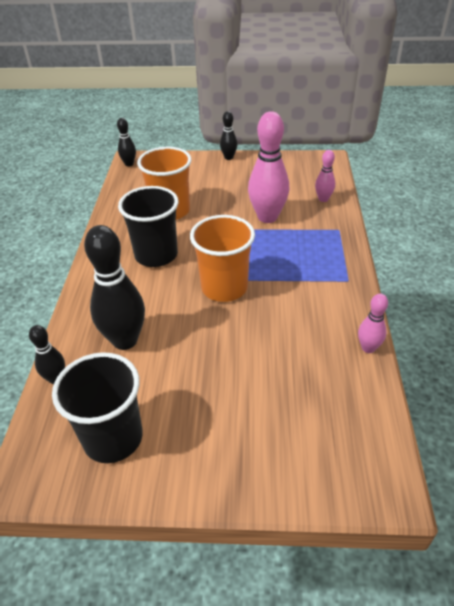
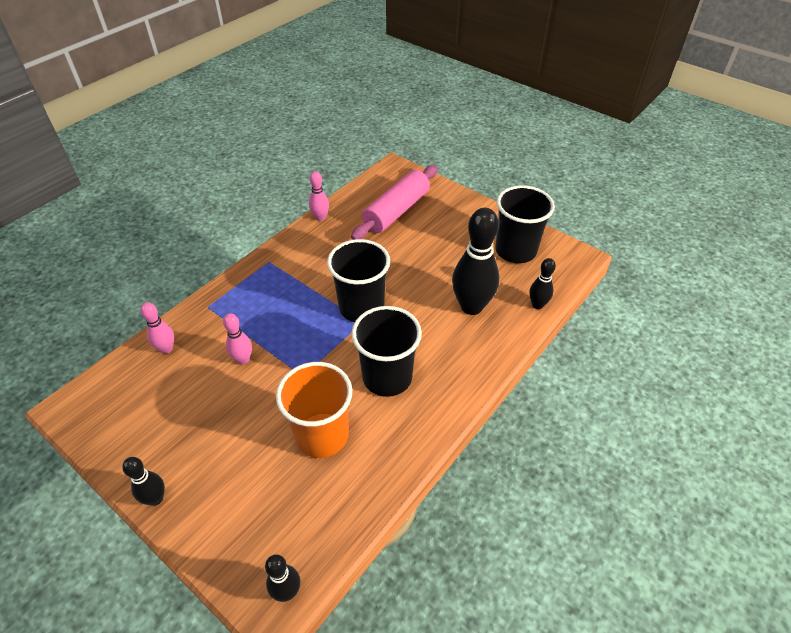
camera: 145 degrees left, 5 degrees up
orange cup [190,215,255,302] -> black cup [327,239,390,322]
pink bowling pin [248,111,289,223] -> pink bowling pin [223,313,252,365], size x0.51
none -> pink rolling pin [351,165,438,240]

